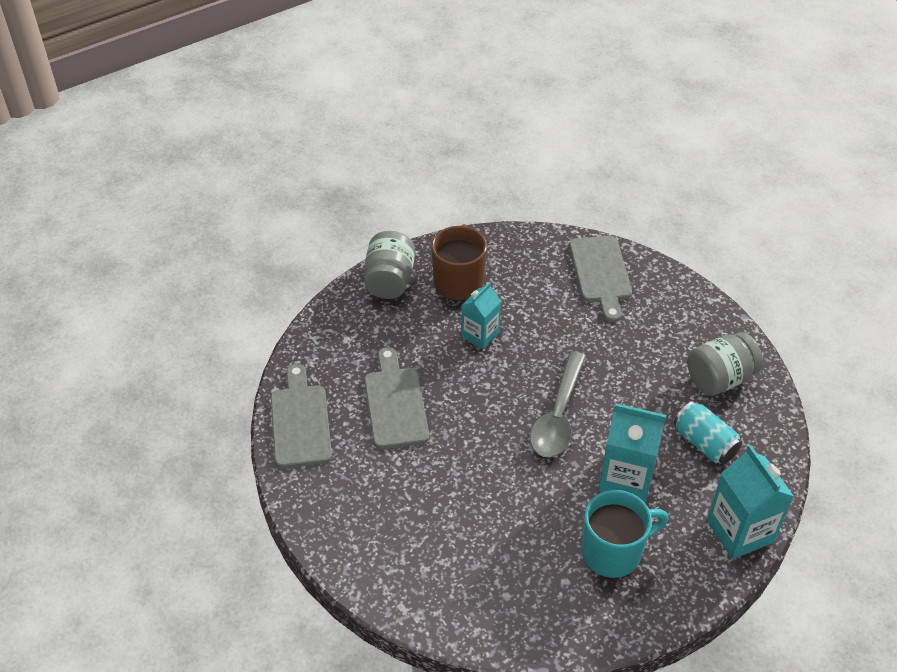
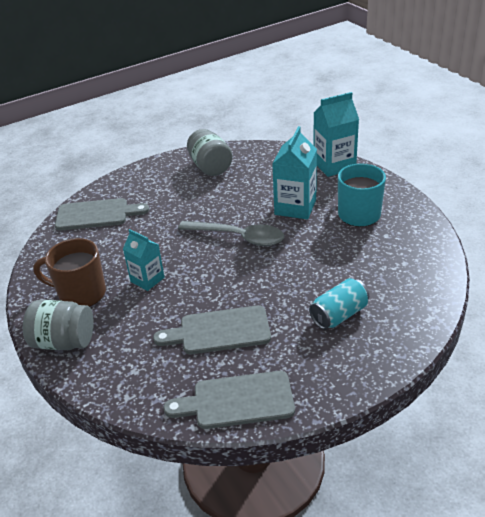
camera: 85 degrees left, 10 degrees down
turquoise can [674,401,742,464] -> turquoise can moved to [309,278,369,329]

